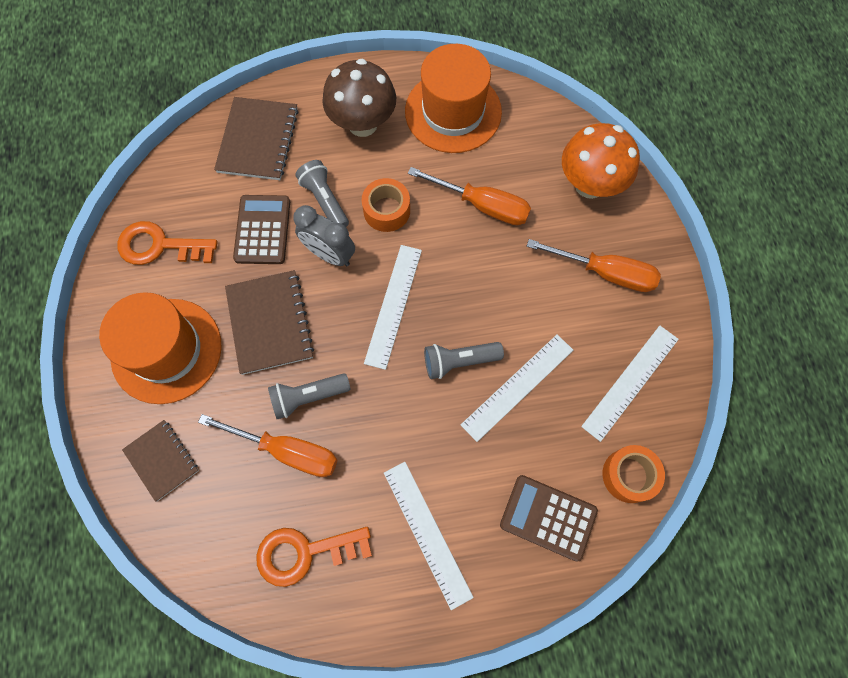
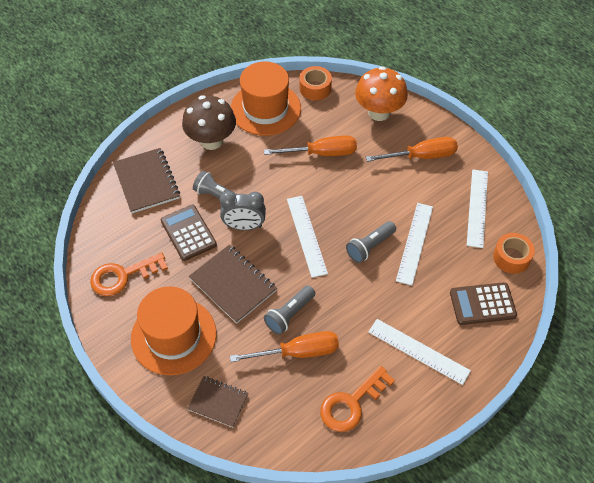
camera: 30 degrees left, 15 degrees down
orange tape [362,178,410,232] -> orange tape moved to [299,66,332,100]

